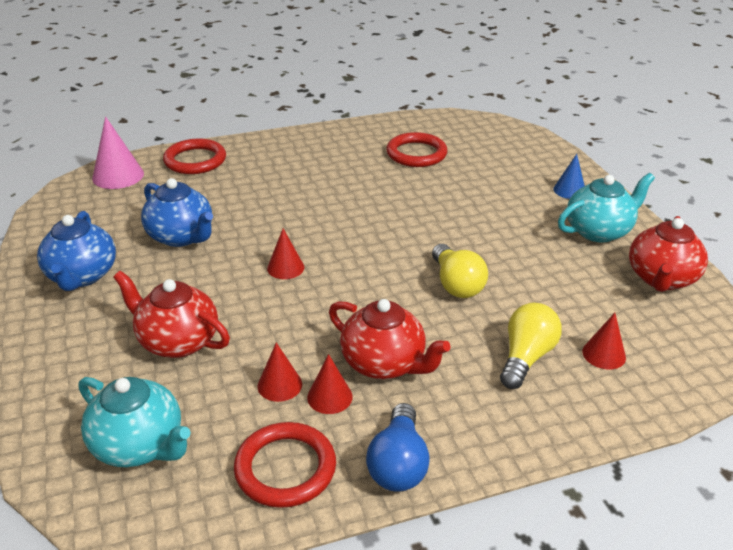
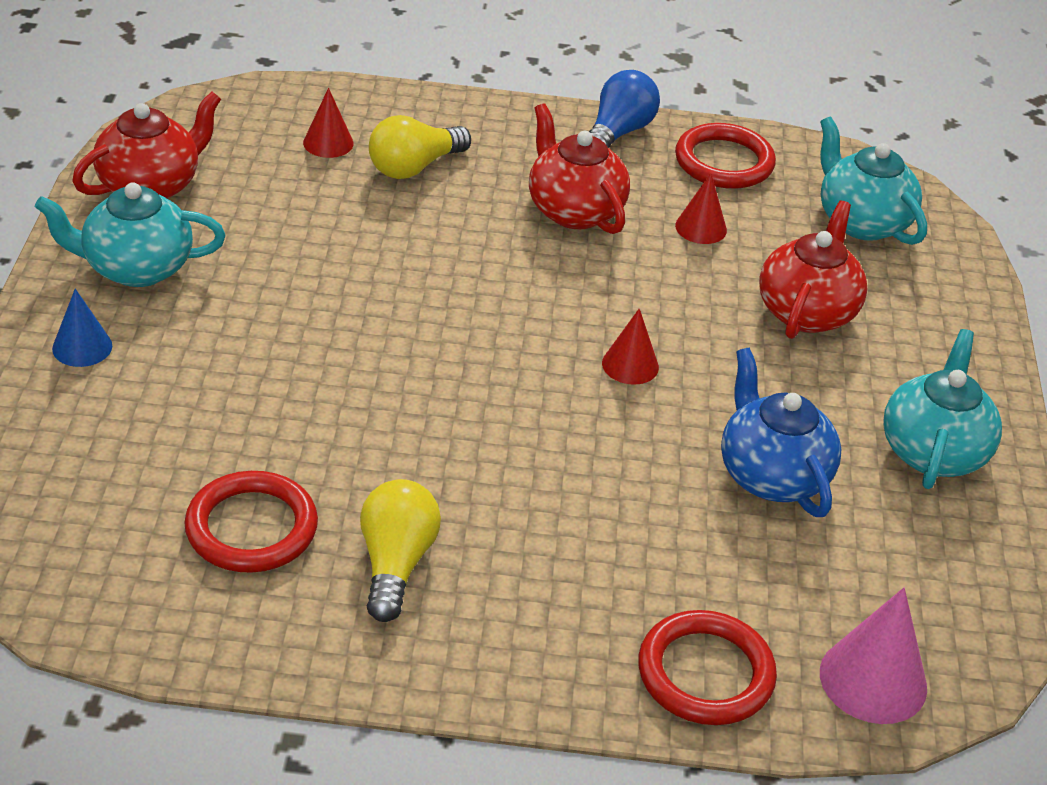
camera: 160 degrees left, 5 degrees up
blue teapot [37,211,116,291] -> turquoise teapot [883,329,1002,489]
red teapot [113,271,230,358] -> red teapot turned 120 degrees counterclockwise [759,201,868,339]
red cone [307,354,353,414] -> none
yellow light bulb [432,244,488,298] -> yellow light bulb moved to [360,479,441,622]

